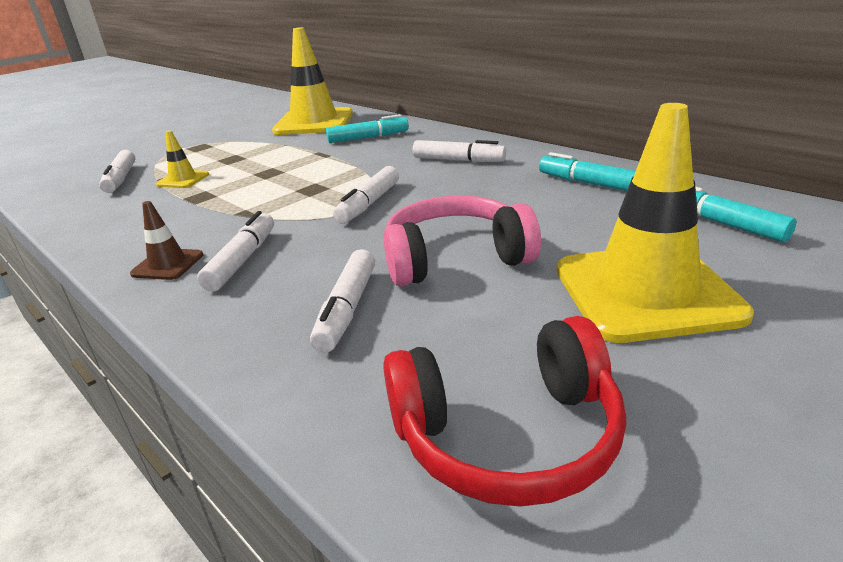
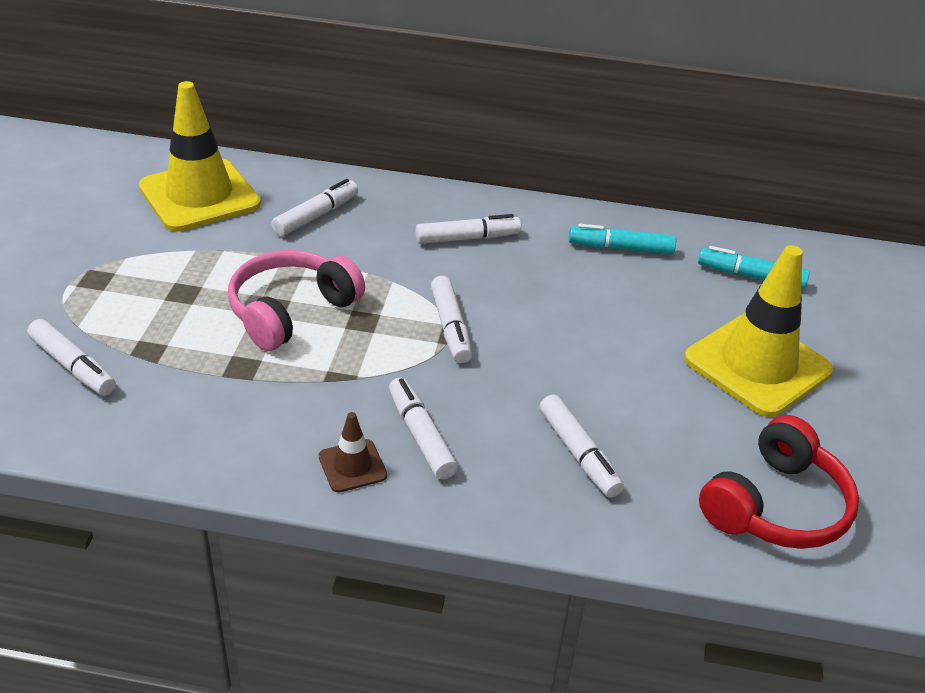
camera: 40 degrees left, 10 degrees up
yellow traffic cone [156,130,209,188] -> none
turquoise marker [326,114,409,143] -> white marker [271,179,358,236]
pink headphones [383,196,541,286] -> pink headphones moved to [228,250,365,351]

